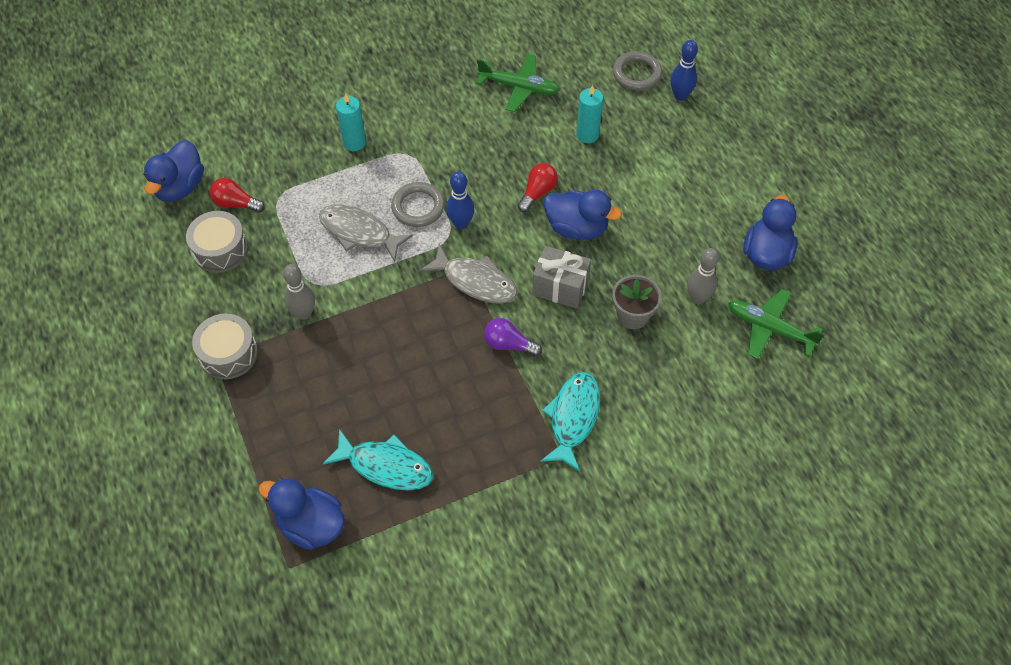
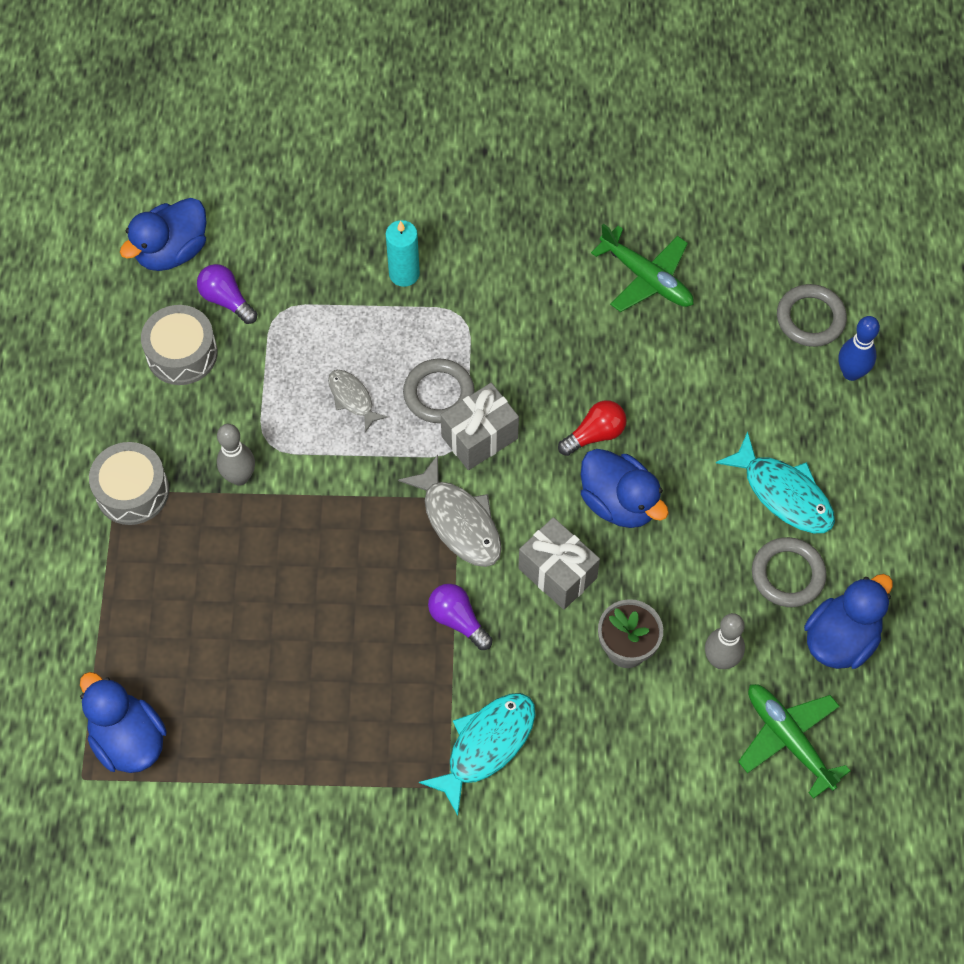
camera: 25 degrees right, 5 degrees up
red light bulb [210,178,265,213] -> purple light bulb [197,264,257,324]
grey fish [319,204,413,262] -> grey fish [328,370,388,432], size x0.59
turquoise fish [323,429,433,490] -> turquoise fish moved to [716,431,835,533]
blue bowling pin [446,171,474,229] -> grey gift [441,383,519,470]
turquoise candle [576,85,603,143] -> none
none -> grey ring [752,537,827,607]

